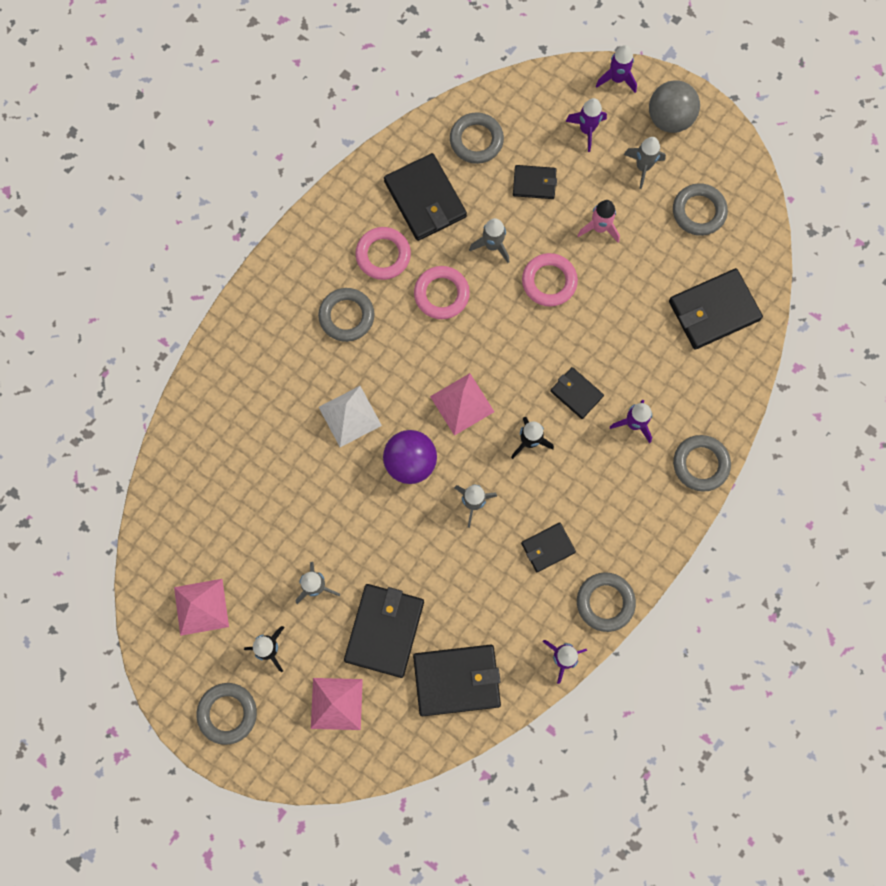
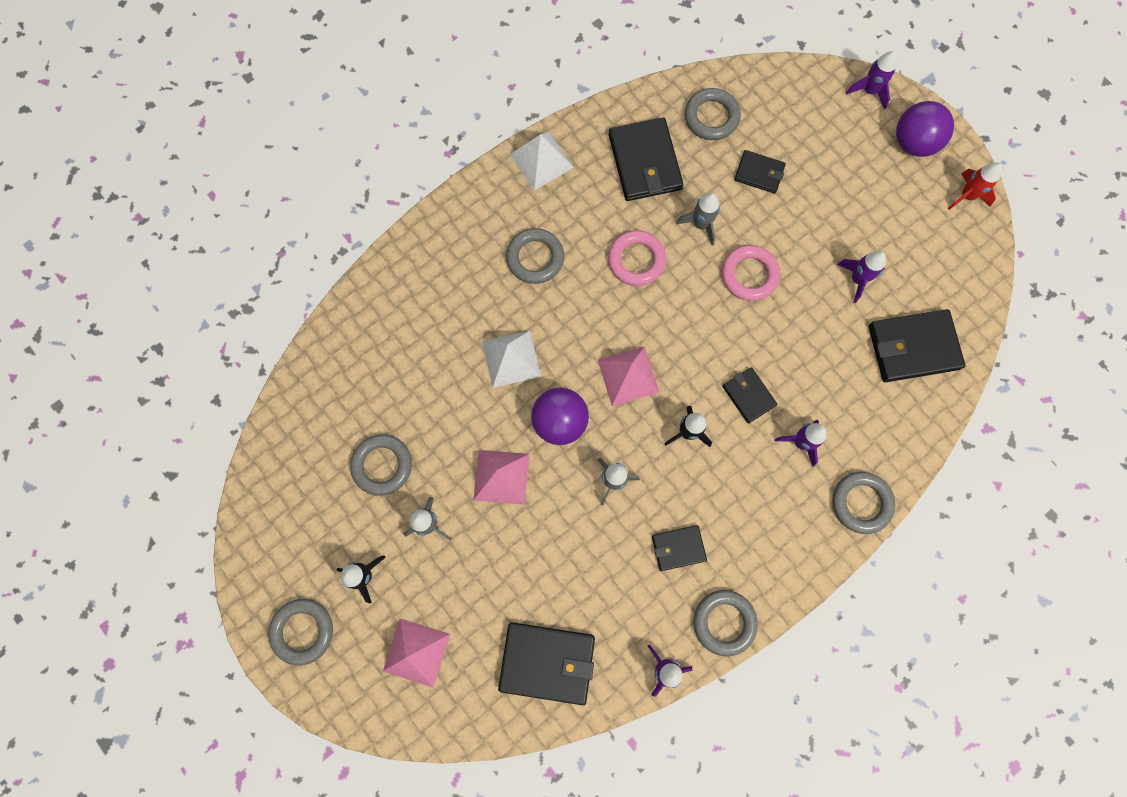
camera: 15 degrees right, 0 degrees up
pink pyramid [174,579,229,636] -> pink pyramid moved to [474,450,529,505]
black wallet [344,584,424,678] -> none
pink ring [355,227,411,280] -> none
purple rocket [566,98,607,152] -> purple rocket moved to [837,251,886,303]
pink rocket [577,200,620,242] -> none
grey rocket [624,137,666,189] -> none
grey ball [649,80,700,133] -> purple ball [896,101,954,157]
grey ring [673,183,728,236] -> grey ring moved to [350,434,412,496]
none -> white pyramid [510,132,574,191]
none -> red rocket [948,162,1003,210]

